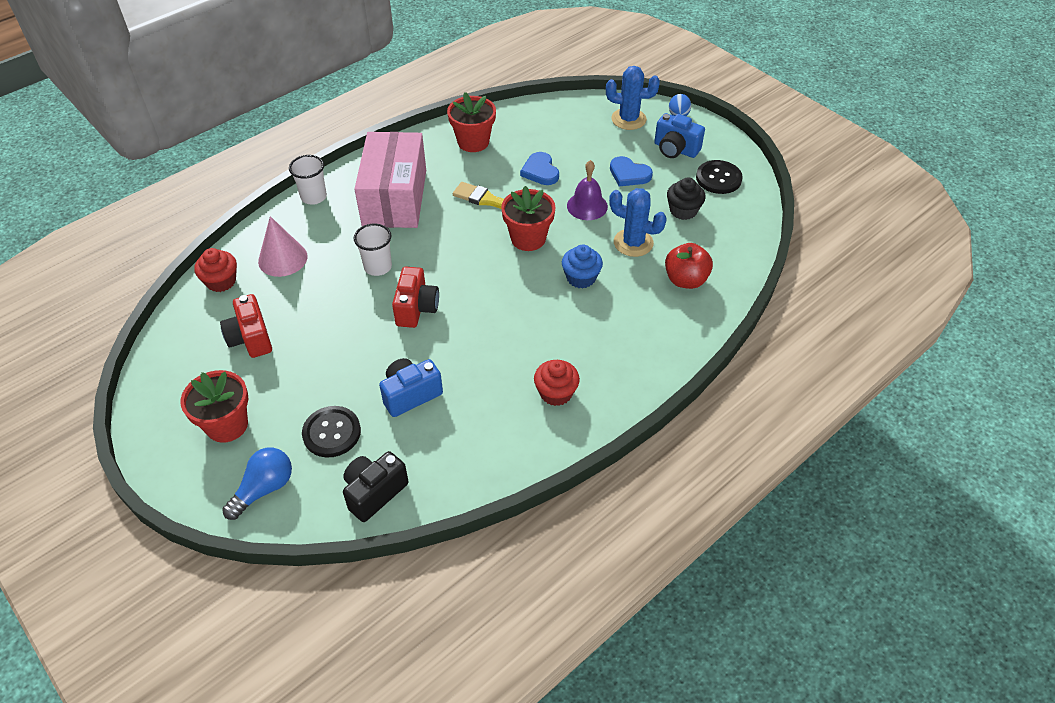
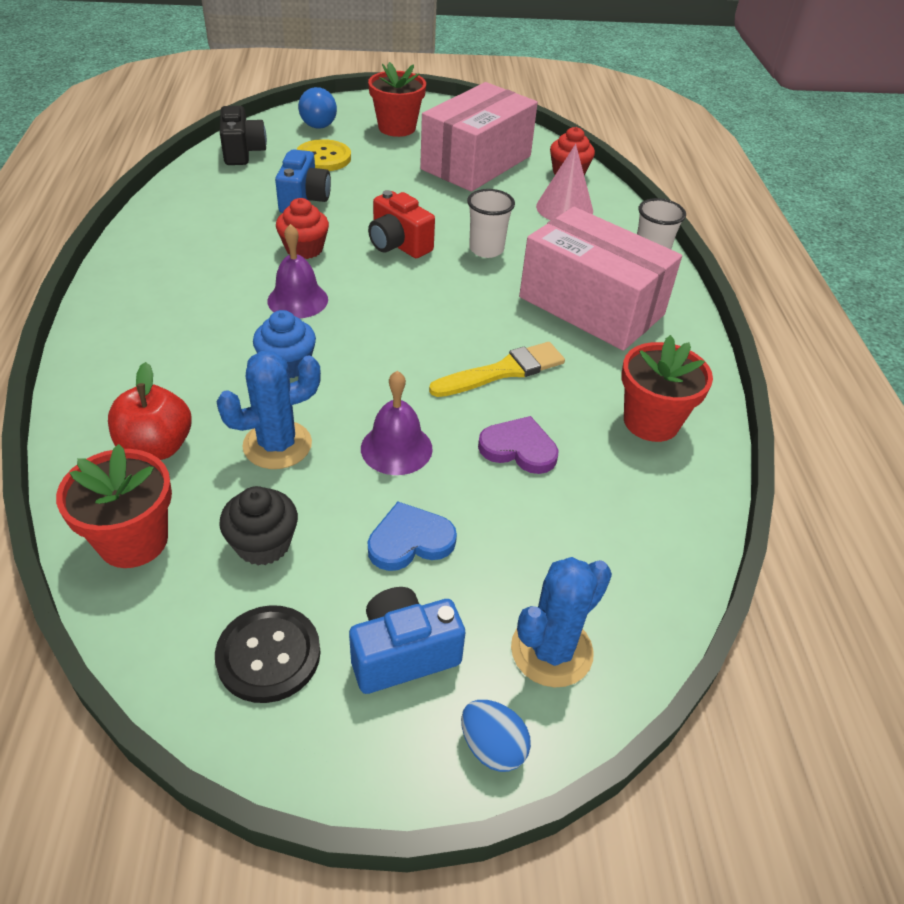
camera: 125 degrees right, 5 degrees down
red camera [220,294,272,358] -> pink box [420,82,538,192]
black button [302,406,361,458] -> yellow button [296,139,351,171]
red flower pot [501,186,556,251] -> red flower pot moved to [56,444,172,568]
blue heart [520,152,559,185] -> purple heart [478,416,558,474]
red cupcake [534,360,580,406] -> red cupcake moved to [276,198,329,259]
none -> purple bell [267,224,328,318]

